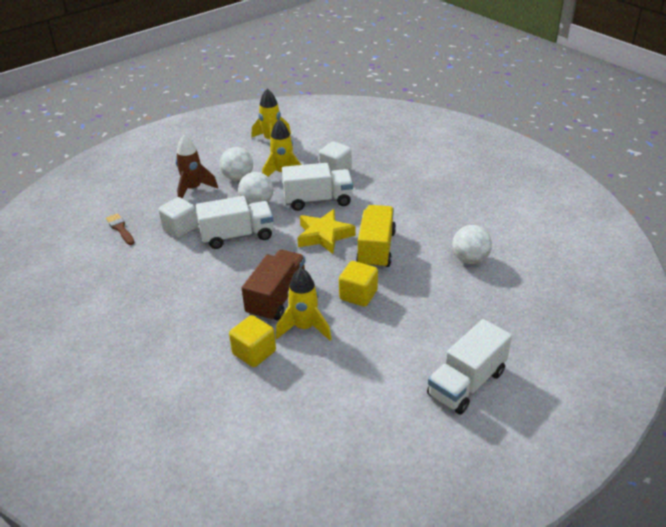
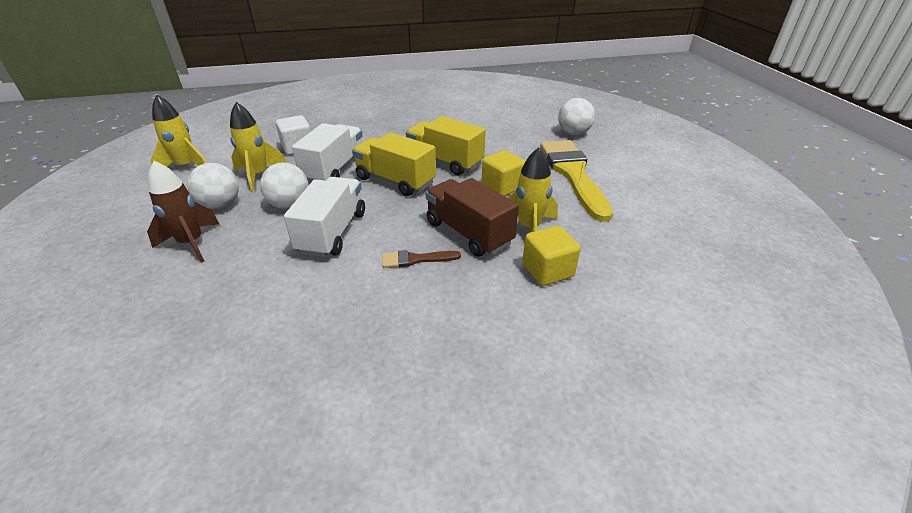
camera: 65 degrees left, 0 degrees up
brown brush [106,213,135,245] -> brown brush moved to [382,250,461,268]
white cube [158,197,198,238] -> none
yellow star [298,209,355,254] -> yellow truck [352,133,436,196]
white truck [427,319,512,415] -> none
white ball [452,225,492,264] -> white ball moved to [558,98,595,135]
none -> yellow brush [540,140,613,222]

